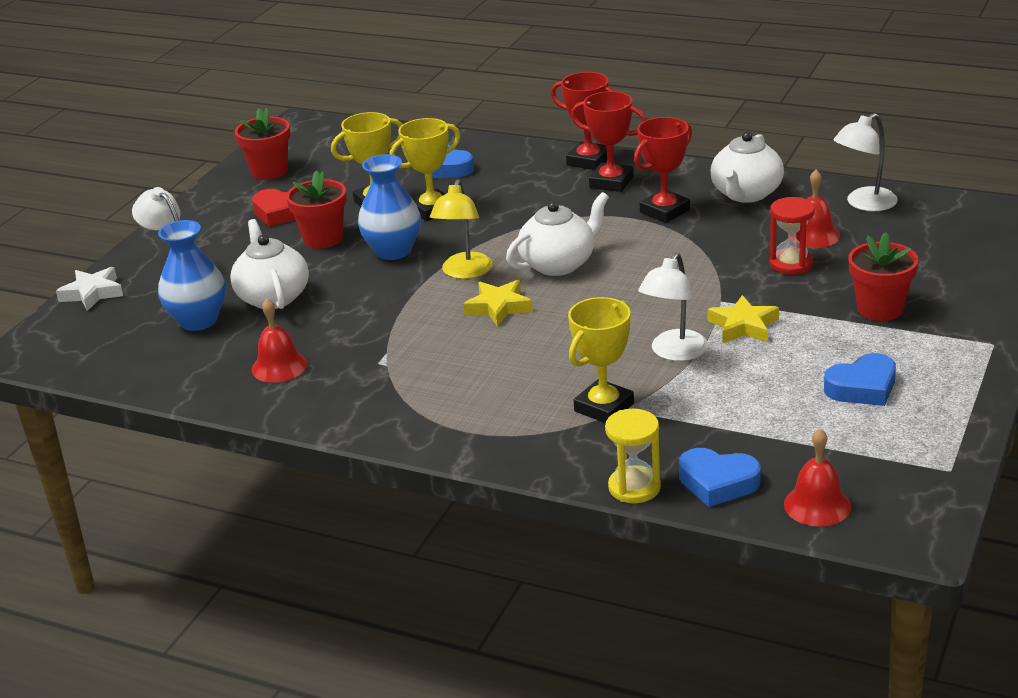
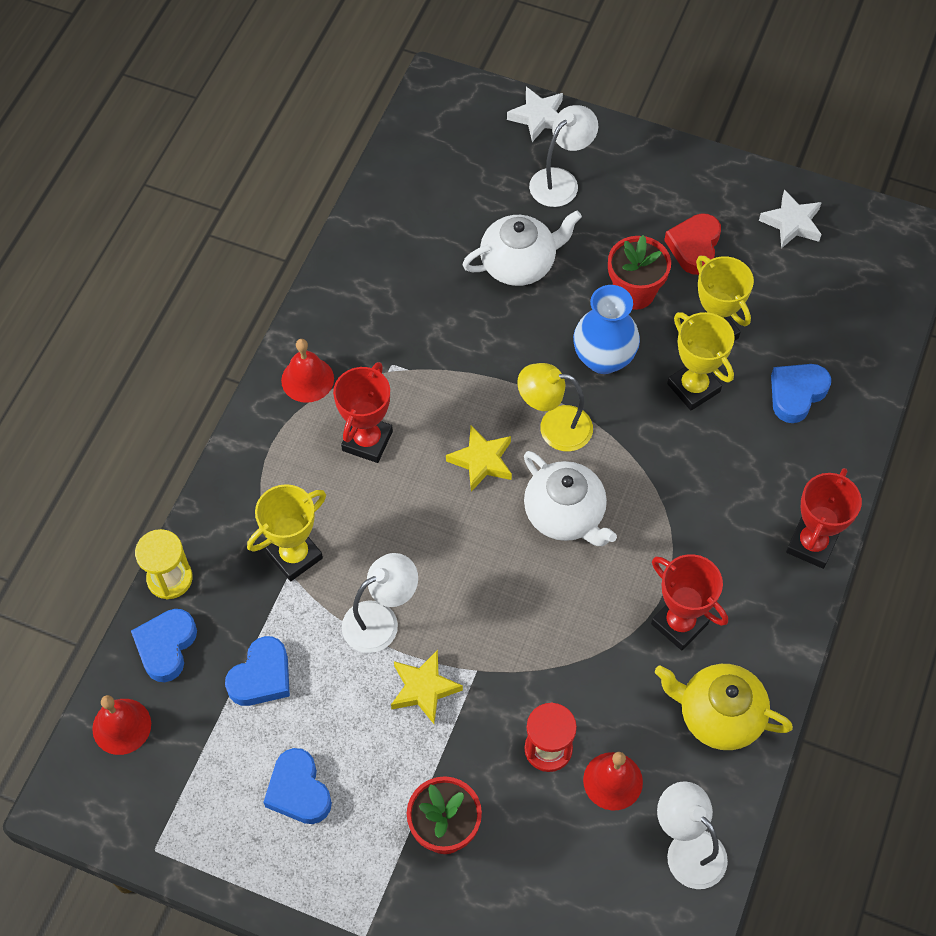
camera: 85 degrees right, 30 degrees up
blue vase [158,220,226,331] -> none
red flower pot [235,108,290,180] -> white star [759,189,822,249]
red bell [252,298,307,383] -> red bell moved to [281,339,334,403]
yellow trophy [568,297,634,423] -> yellow trophy turned 75 degrees counterclockwise [247,484,326,581]
red trophy [571,91,646,192] -> red trophy moved to [333,362,393,463]
white lamp [638,253,708,361] -> white lamp turned 120 degrees clockwise [342,553,418,653]
white teapot [710,132,784,203] -> yellow teapot [655,664,793,750]
none -> blue heart [225,636,290,706]

